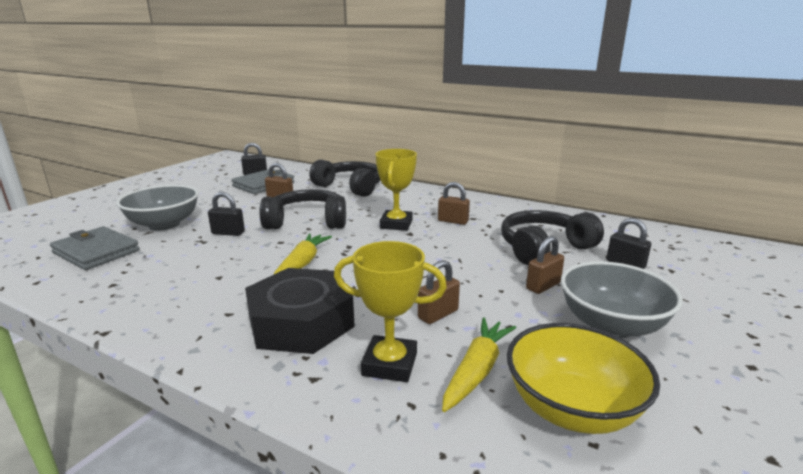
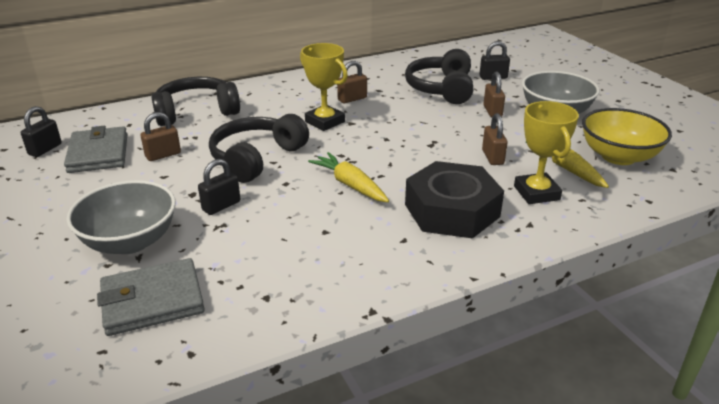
camera: 55 degrees left, 10 degrees up
yellow trophy [334,241,447,382] -> yellow trophy turned 60 degrees counterclockwise [514,101,579,204]

